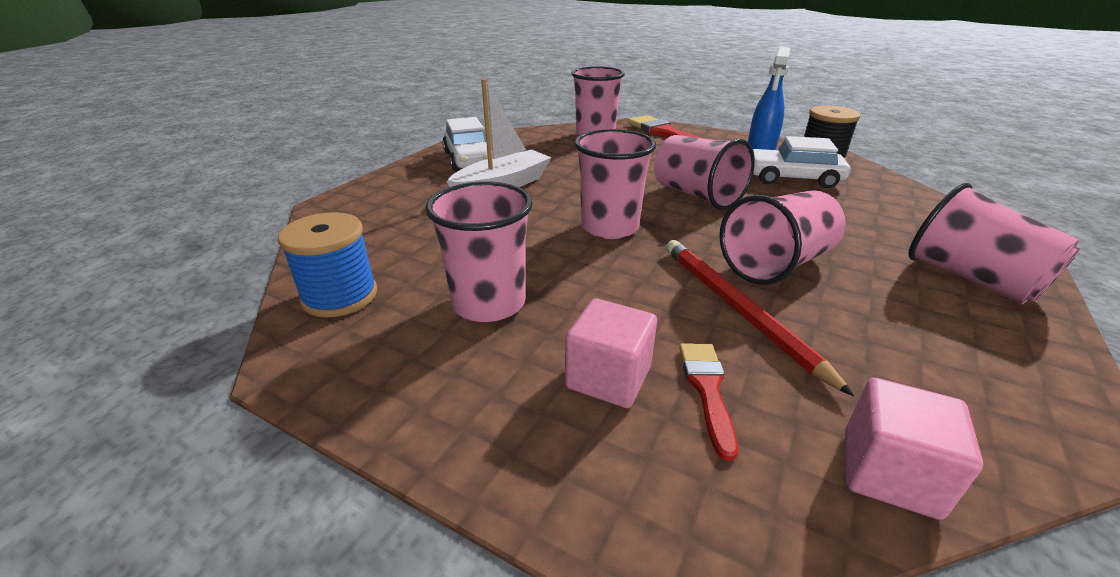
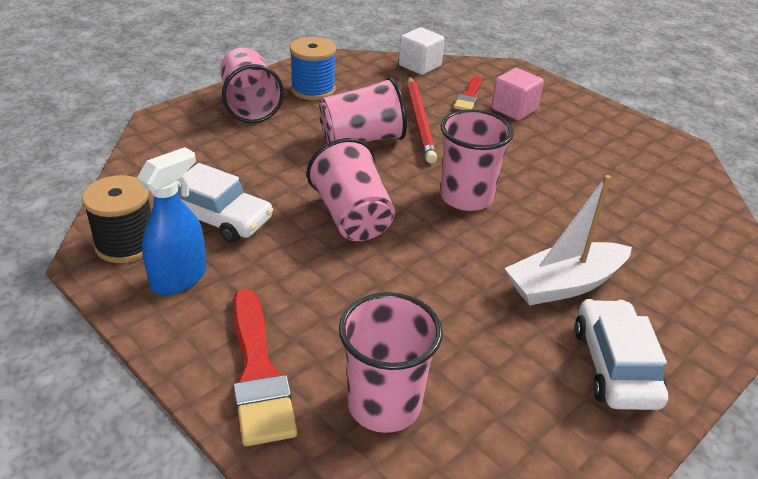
camera: 165 degrees left, 5 degrees up
blue spool [278,212,377,318] -> blue spool moved to [290,37,336,100]
pink cup [426,181,533,322] -> none
pink cube [845,378,983,520] -> white cube [399,27,444,75]

